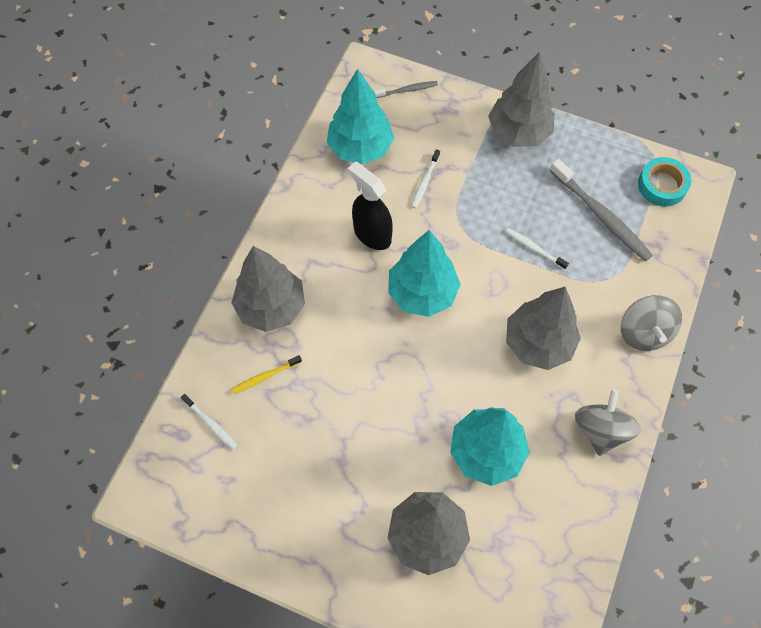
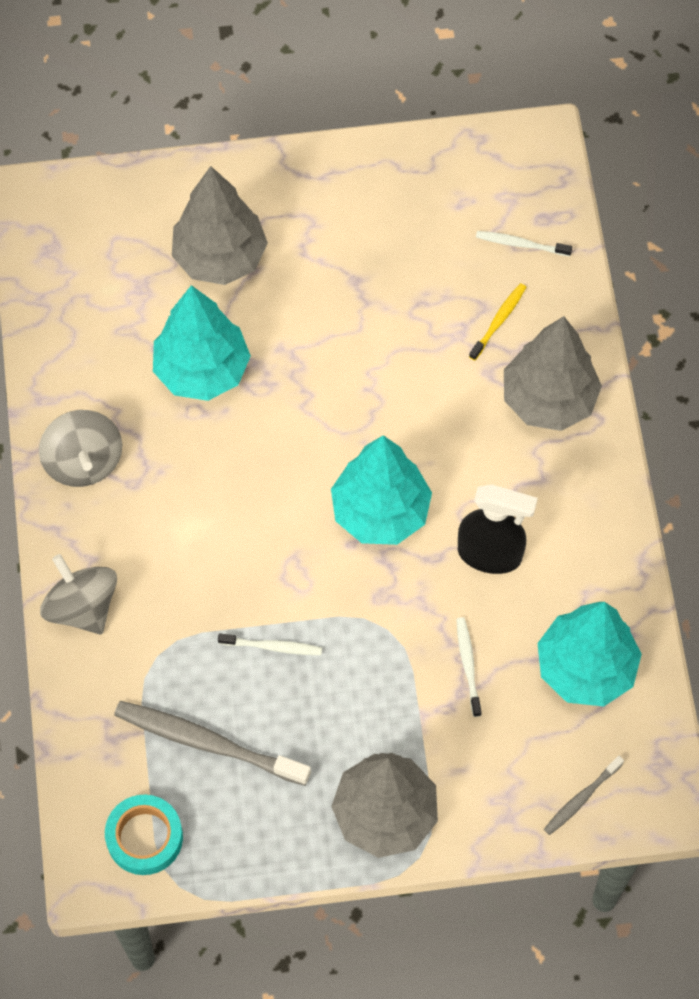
camera: 150 degrees right, 0 degrees up
grey tree [506,287,581,370] -> none

